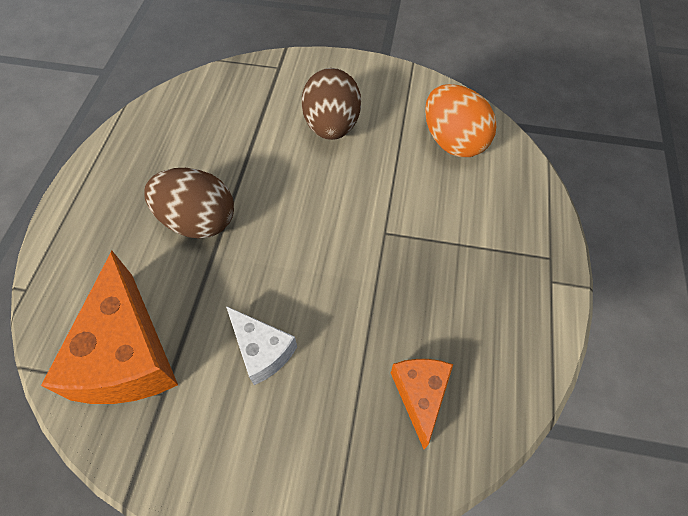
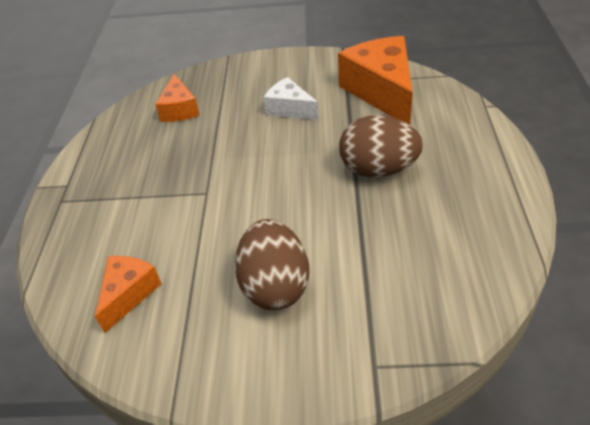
camera: 175 degrees right, 15 degrees down
orange egg [425,84,497,157] -> orange cheese [95,256,161,333]

